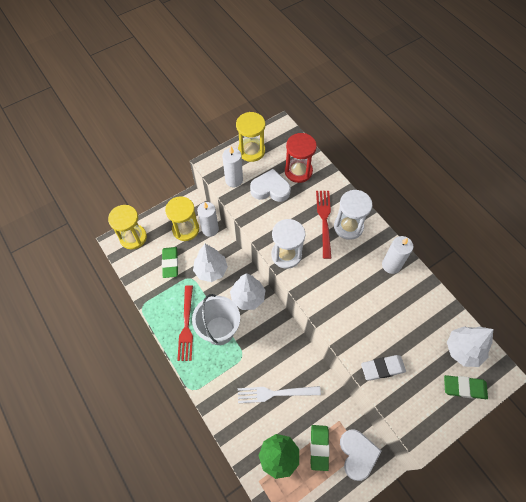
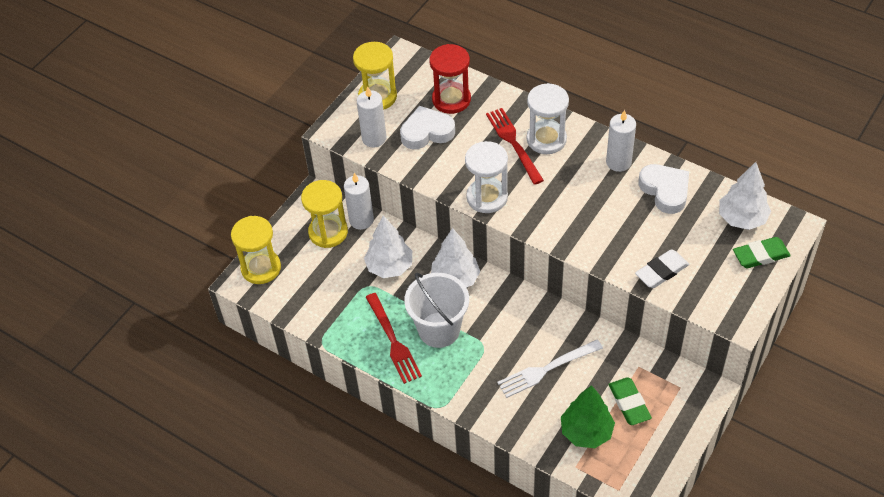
camera: 20 degrees left, 10 degrees down
green eraser [162,247,178,278] -> none
white heart [340,429,381,481] -> white heart moved to [638,164,689,214]

